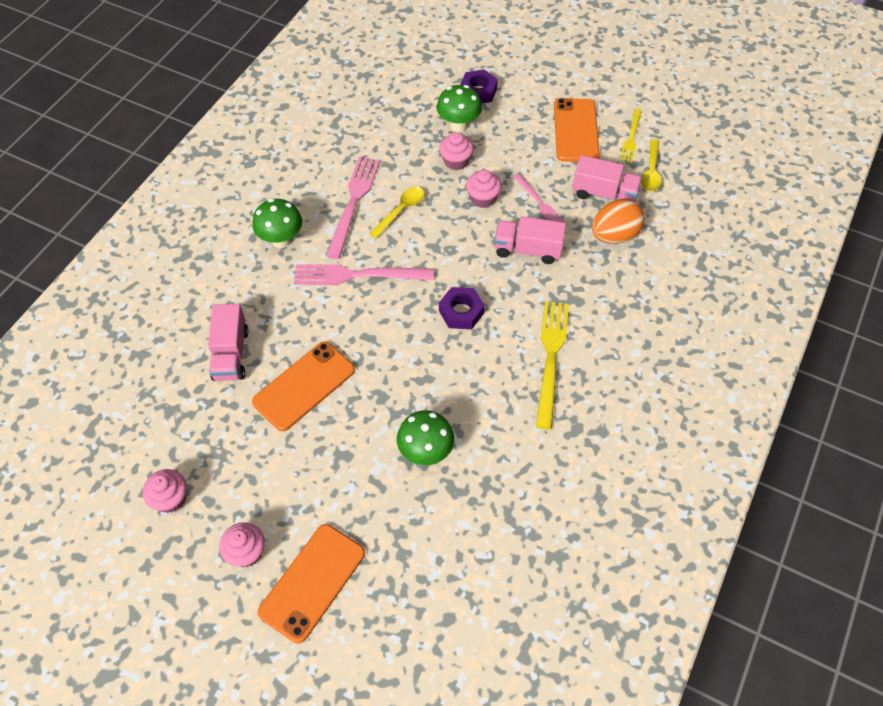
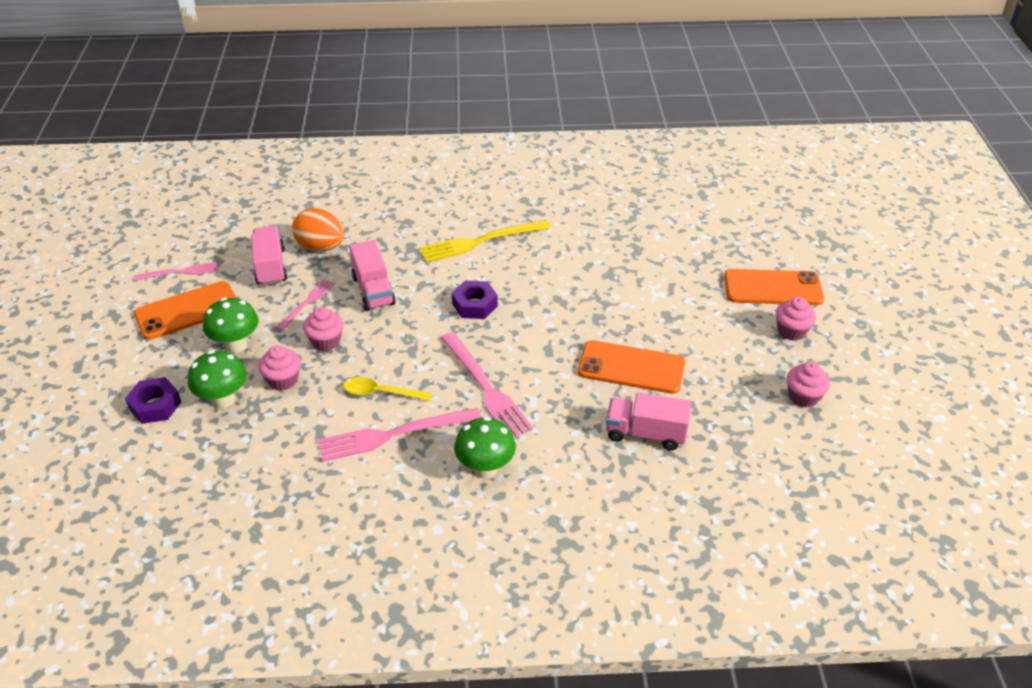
camera: 120 degrees left, 15 degrees down
pink truck [208,304,249,381] -> pink truck turned 135 degrees counterclockwise [606,393,691,451]
green mushroom [397,410,454,465] -> green mushroom moved to [203,298,259,353]
yellow fork [620,109,642,163] -> pink fork [134,262,218,281]
yellow spoon [641,139,661,191] -> none

